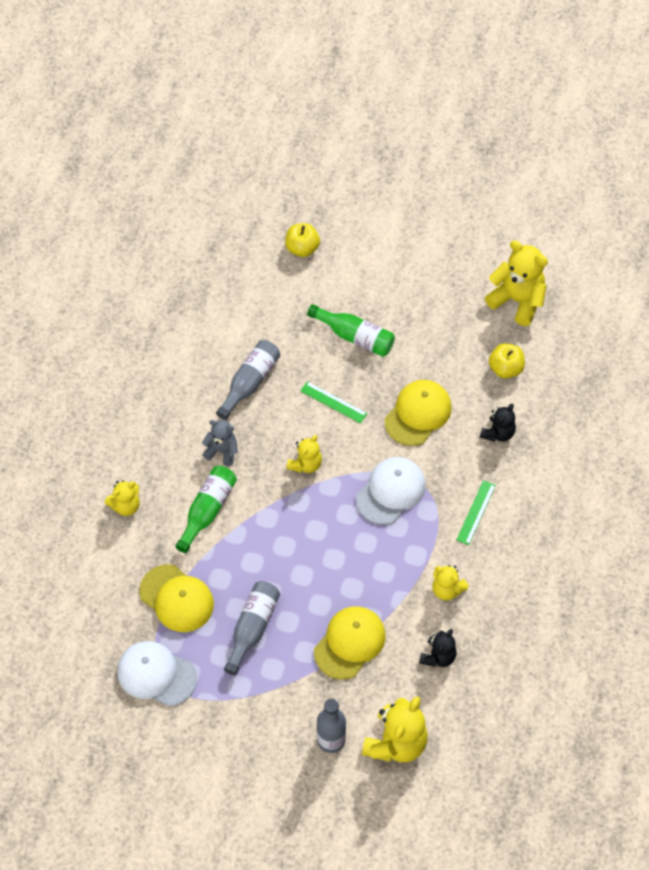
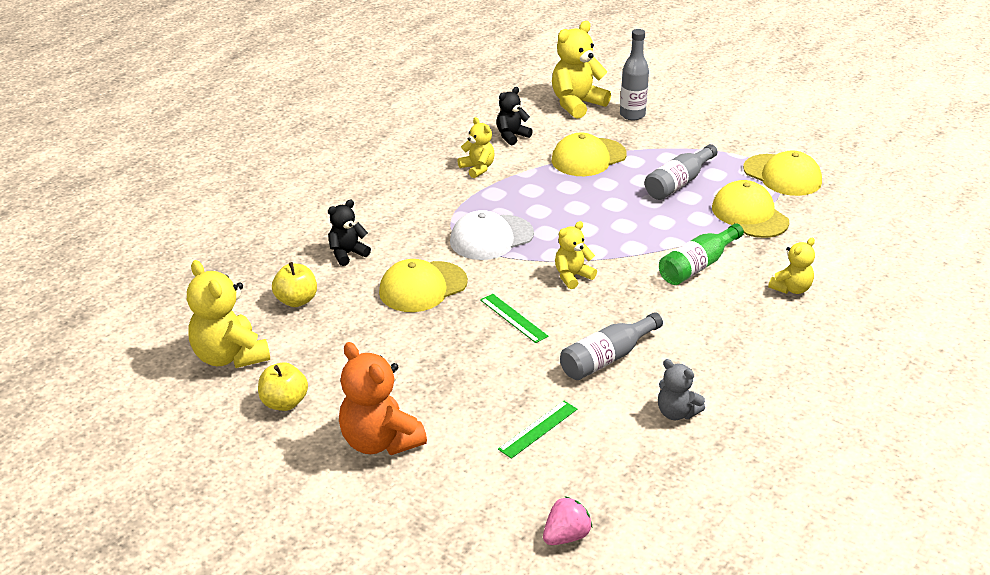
camera: 160 degrees left, 25 degrees down
yellow teddy bear [105,480,140,516] -> yellow teddy bear turned 150 degrees clockwise [768,238,815,294]
white cap [117,641,197,707] -> yellow cap [743,150,822,196]
grey teddy bear [202,420,238,466] -> grey teddy bear moved to [658,359,705,420]
yellow apple [285,223,320,257] -> yellow apple moved to [258,362,308,411]
green bottle [307,304,395,357] -> none
green ruler [457,480,496,545] -> green ruler moved to [498,401,577,459]
none -> orange teddy bear [339,342,427,455]
none -> pink strawberry [543,496,592,545]

